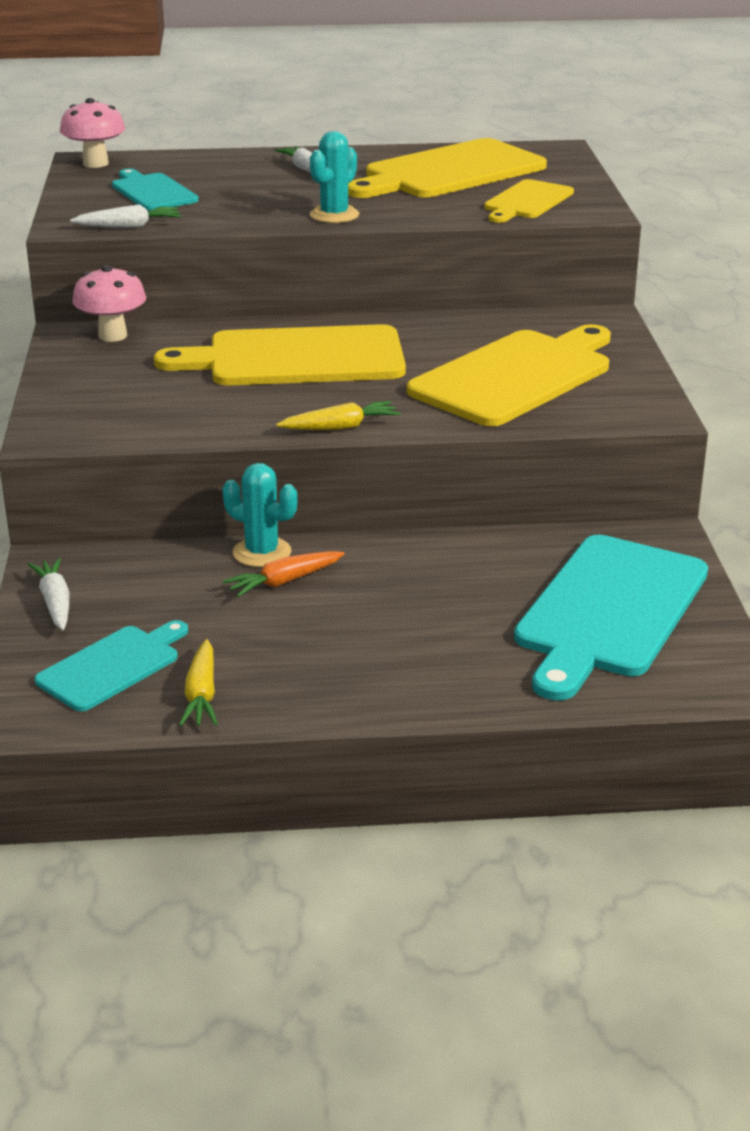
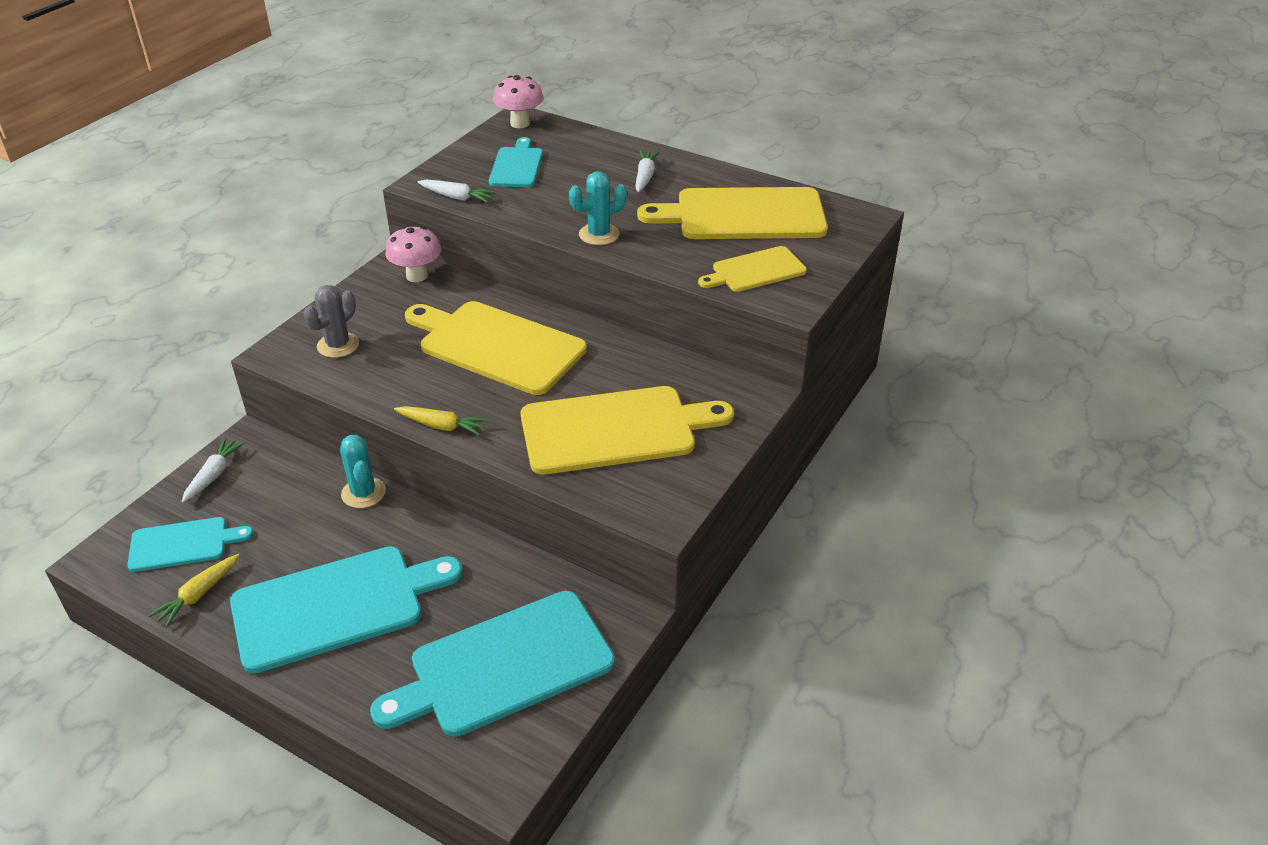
camera: 35 degrees right, 10 degrees up
orange carrot [223,551,345,597] -> none
none -> turquoise cutting board [230,546,462,673]
none -> grey cactus [304,285,359,358]

